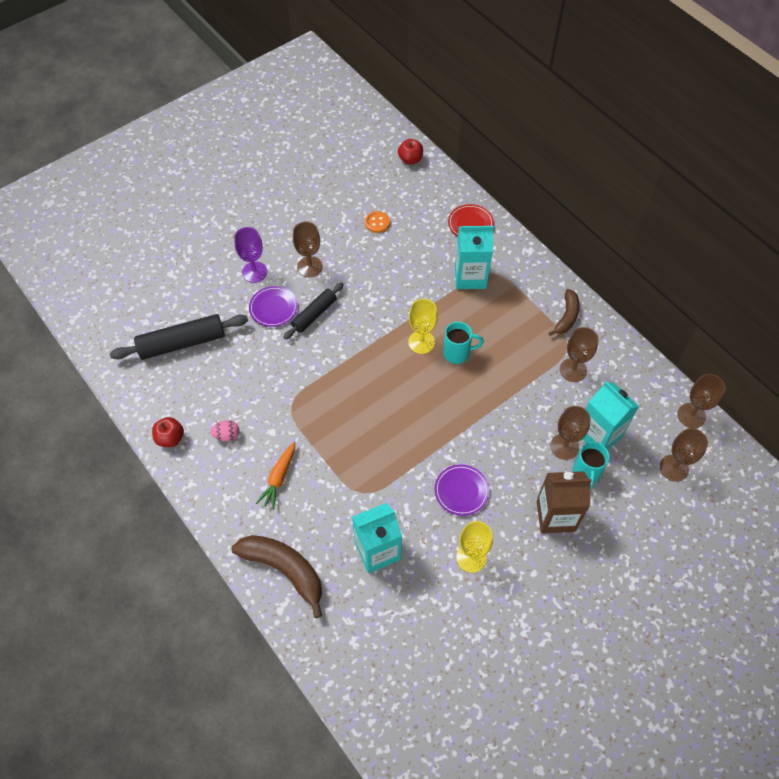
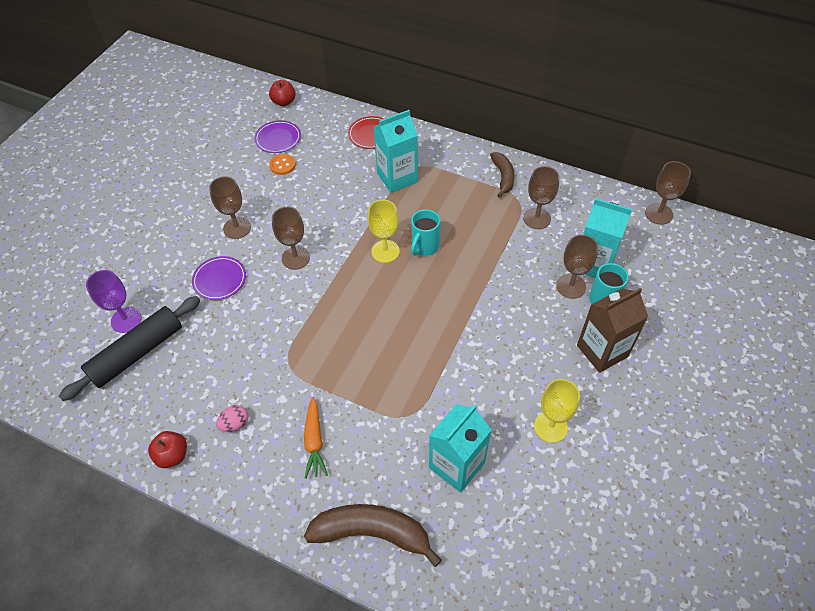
camera: 25 degrees left, 5 degrees down
purple goblet [234,227,267,283] -> purple goblet moved to [86,270,141,333]
black rolling pin [283,282,344,340] -> none
purple plate [435,465,489,516] -> purple plate moved to [254,120,301,153]
turquoise mug [443,322,484,364] -> turquoise mug turned 150 degrees clockwise [411,209,440,256]
brown goblet [660,428,708,482] -> brown goblet moved to [272,207,310,270]

